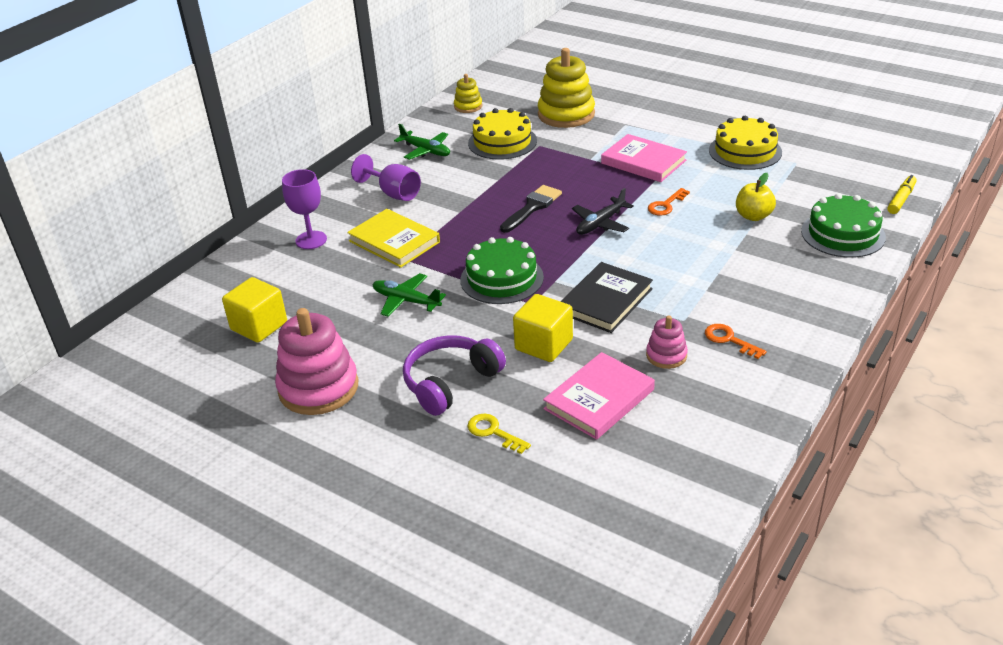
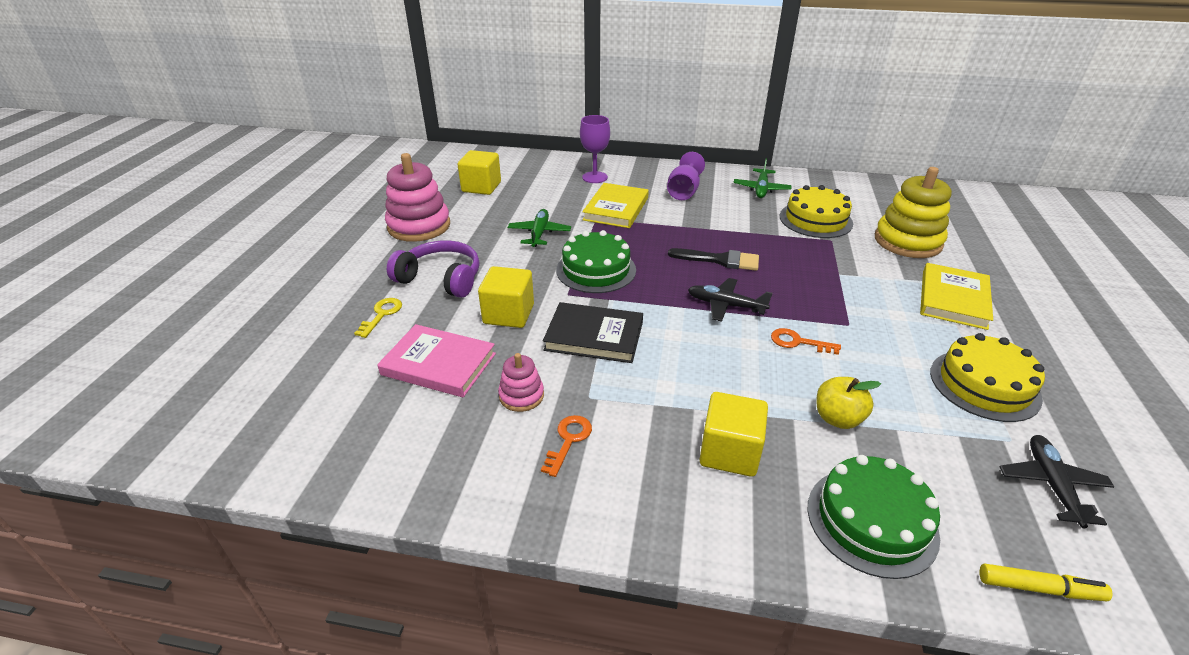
camera: 65 degrees right, 0 degrees up
yellow stacking toy [454,74,482,113] -> none
pink book [601,134,687,182] -> none
none -> yellow cube [699,392,768,477]
none -> yellow book [920,263,993,330]
none -> black plane [999,435,1114,528]

